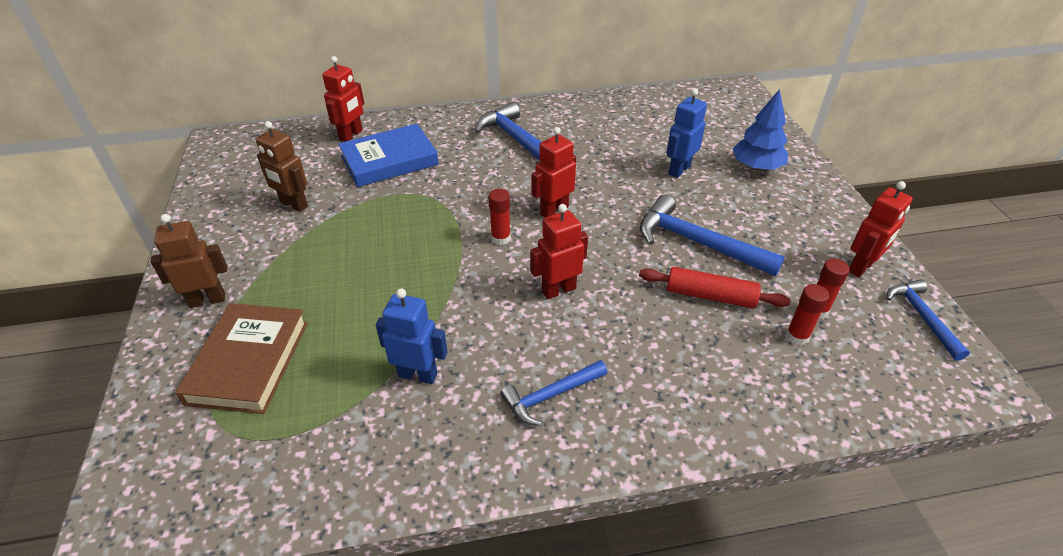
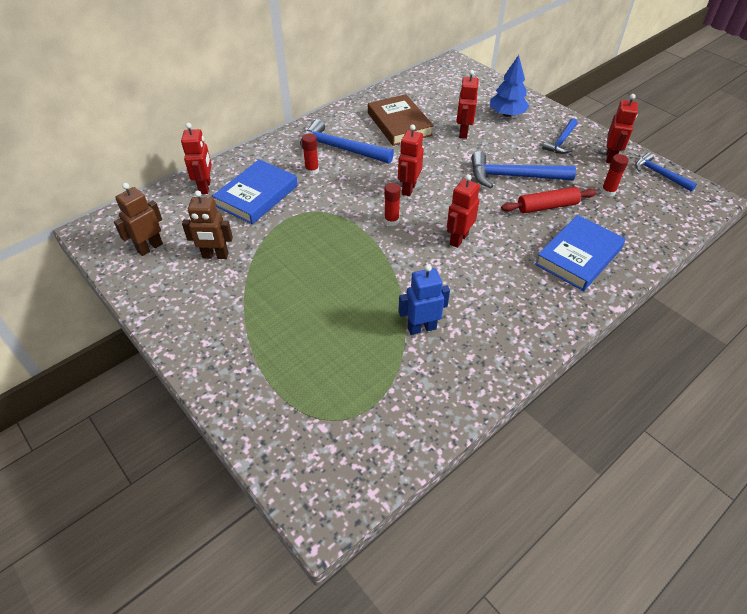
camera: 30 degrees left, 5 degrees up
brown robot [150,214,228,308] -> brown robot moved to [114,183,163,256]
brown book [176,303,308,414] -> brown book moved to [368,94,434,146]
blue hammer [500,360,608,426] -> blue hammer moved to [542,118,578,154]
blue robot [666,89,707,178] -> red robot [456,70,479,139]
red glue stick [786,284,829,345] -> red glue stick moved to [302,133,319,175]
none -> blue book [535,215,626,291]

